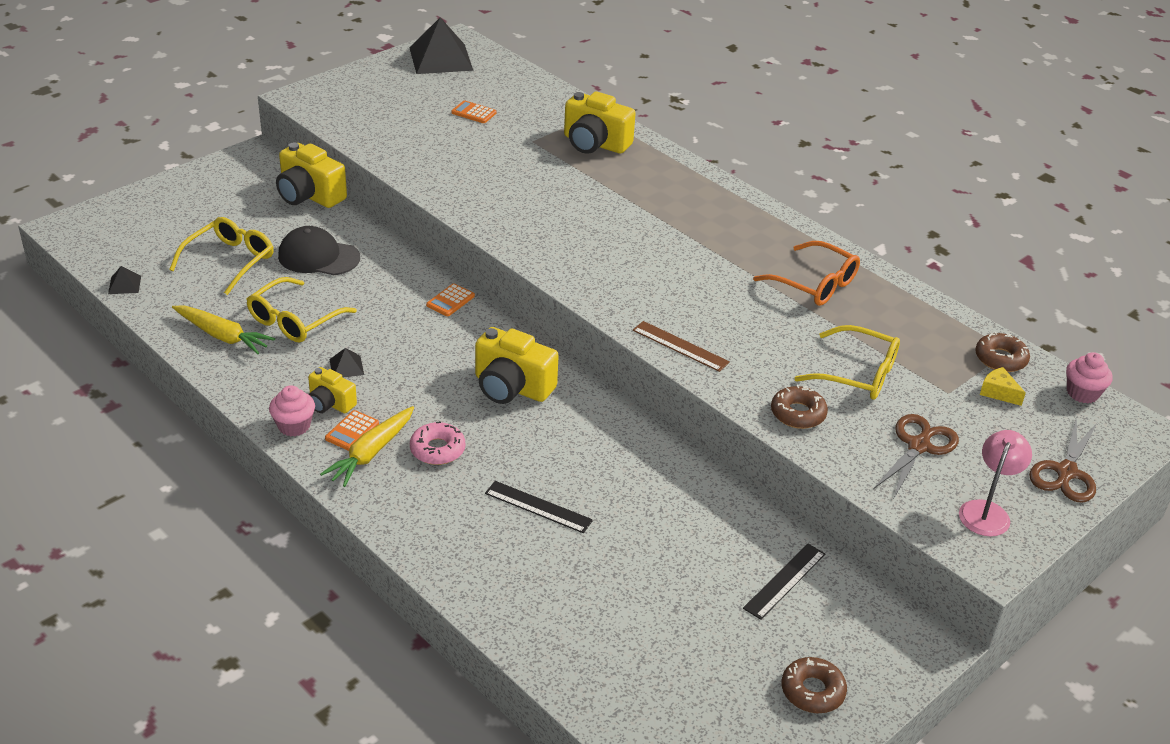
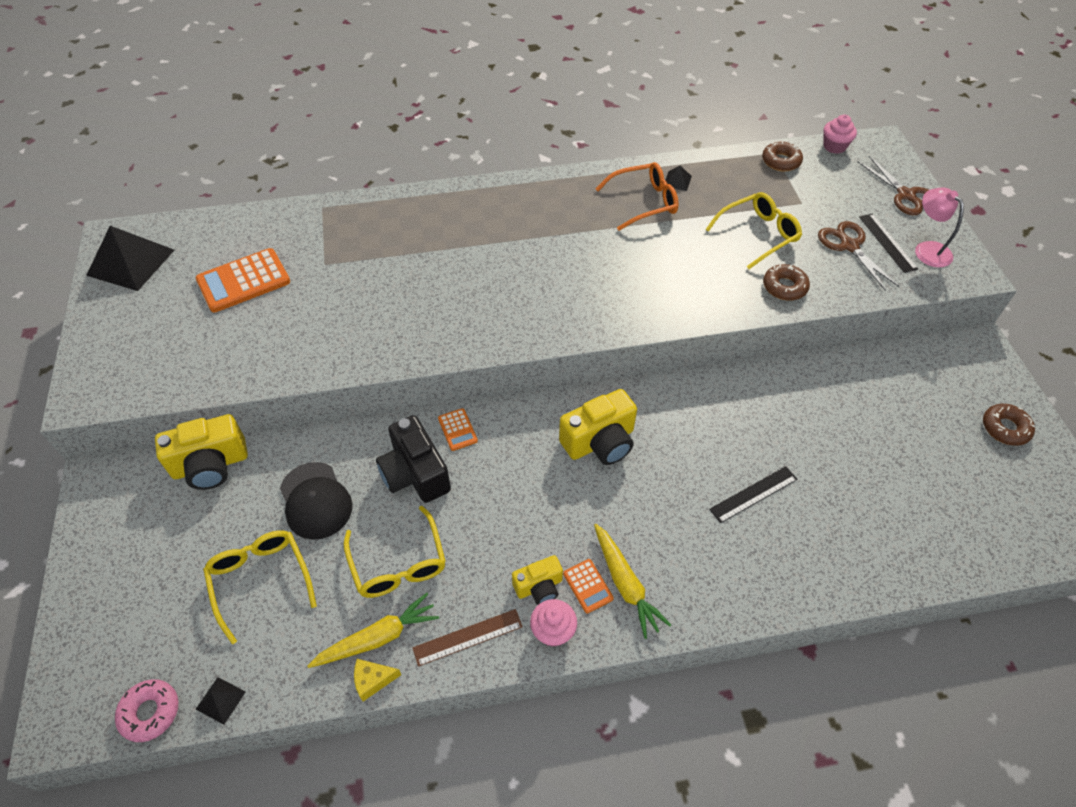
camera: 55 degrees left, 15 degrees up
black cap [278,226,360,275] -> black cap turned 75 degrees counterclockwise [280,462,352,540]
black pyramid [329,348,364,378] -> black pyramid moved to [666,165,692,191]
pink donut [410,421,465,465] -> pink donut moved to [115,679,179,742]
orange calculator [451,100,496,123] -> orange calculator [195,248,290,312], size x2.00
yellow camera [564,91,636,154] -> none
brown ruler [633,321,730,372] -> brown ruler moved to [412,609,523,667]
black ruler [743,544,825,620] -> black ruler moved to [859,213,918,273]
yellow cheese [980,367,1026,406] -> yellow cheese moved to [354,659,401,701]
none -> black camera [376,415,451,503]

